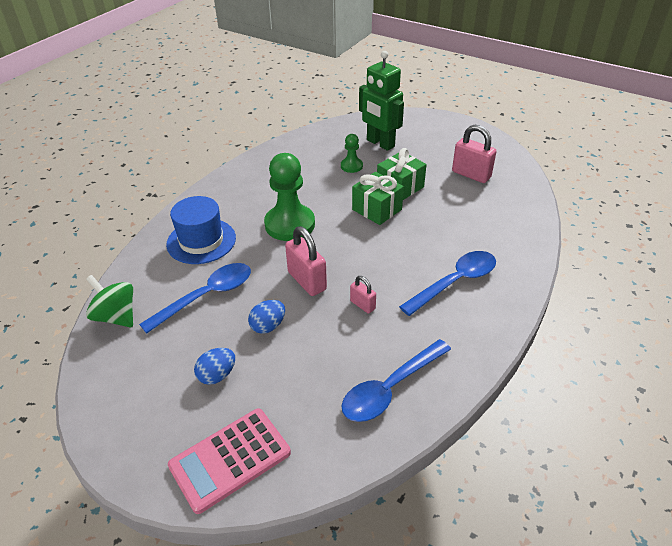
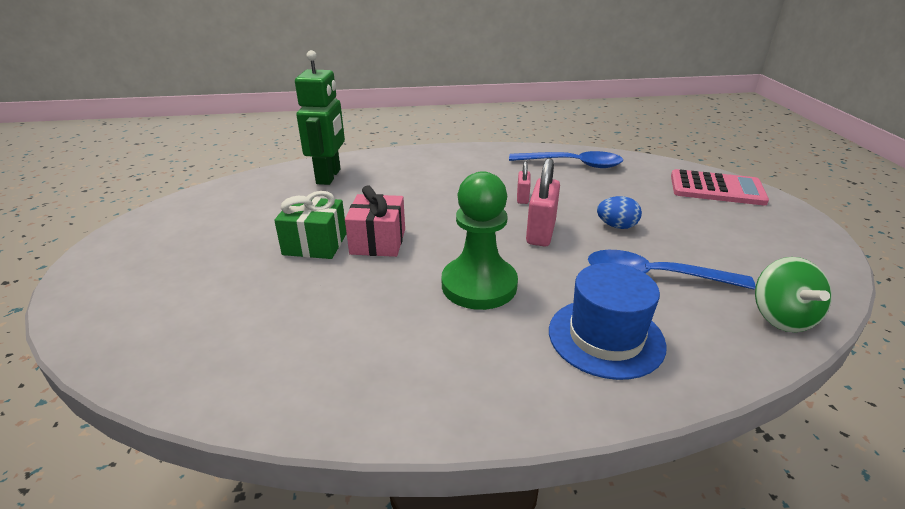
camera: 130 degrees left, 10 degrees down
blue egg [194,348,235,385] -> none
green pawn [341,134,363,173] -> none
green gift [352,172,404,225] -> pink gift [345,185,405,257]
green robot [359,51,404,151] -> green robot moved to [295,50,345,185]
blue spoon [399,251,496,316] -> none
pink padlock [452,125,497,183] -> none

